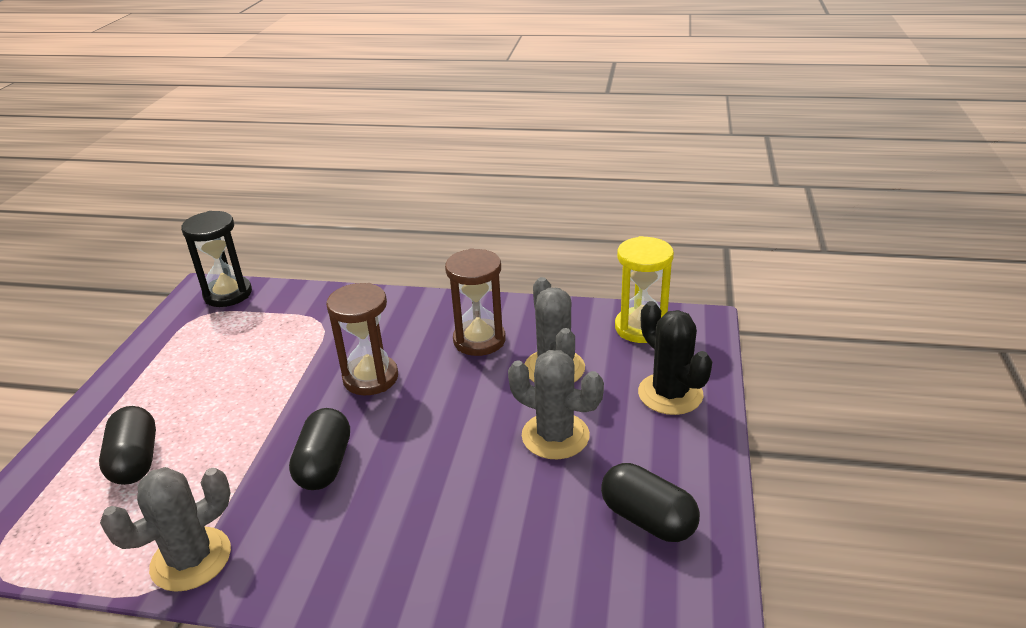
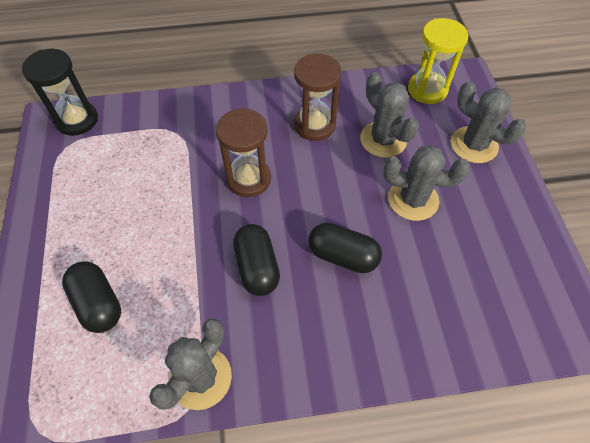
camera: 20 degrees left, 25 degrees up
black capsule [601,463,700,542] -> black capsule moved to [308,222,382,273]
black cactus [638,301,712,415] -> grey cactus [451,81,526,163]

